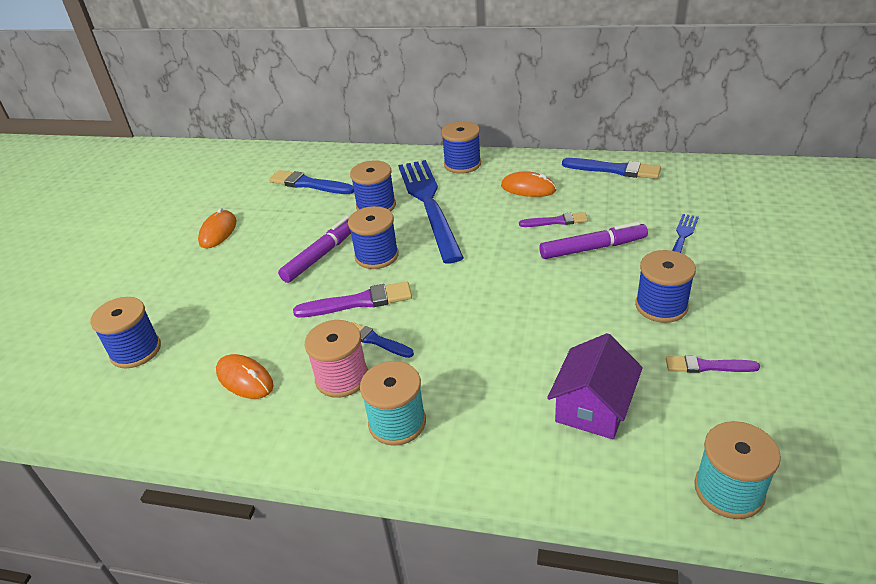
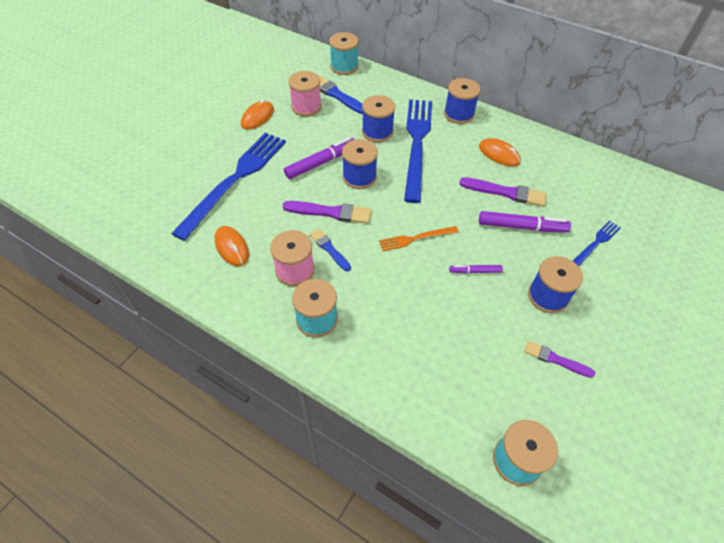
camera: 15 degrees right, 15 degrees up
blue spool [90,297,161,368] -> none
purple brush [519,212,588,227] -> purple brush [459,177,547,207], size x1.56
purple house [547,333,643,439] -> none
blue brush [562,158,661,179] -> none
none -> blue fork [171,132,286,241]
none -> pink spool [288,71,322,117]
none -> turquoise spool [329,32,359,75]
none -> orange fork [379,226,458,251]
none -> purple marker [449,265,503,274]

